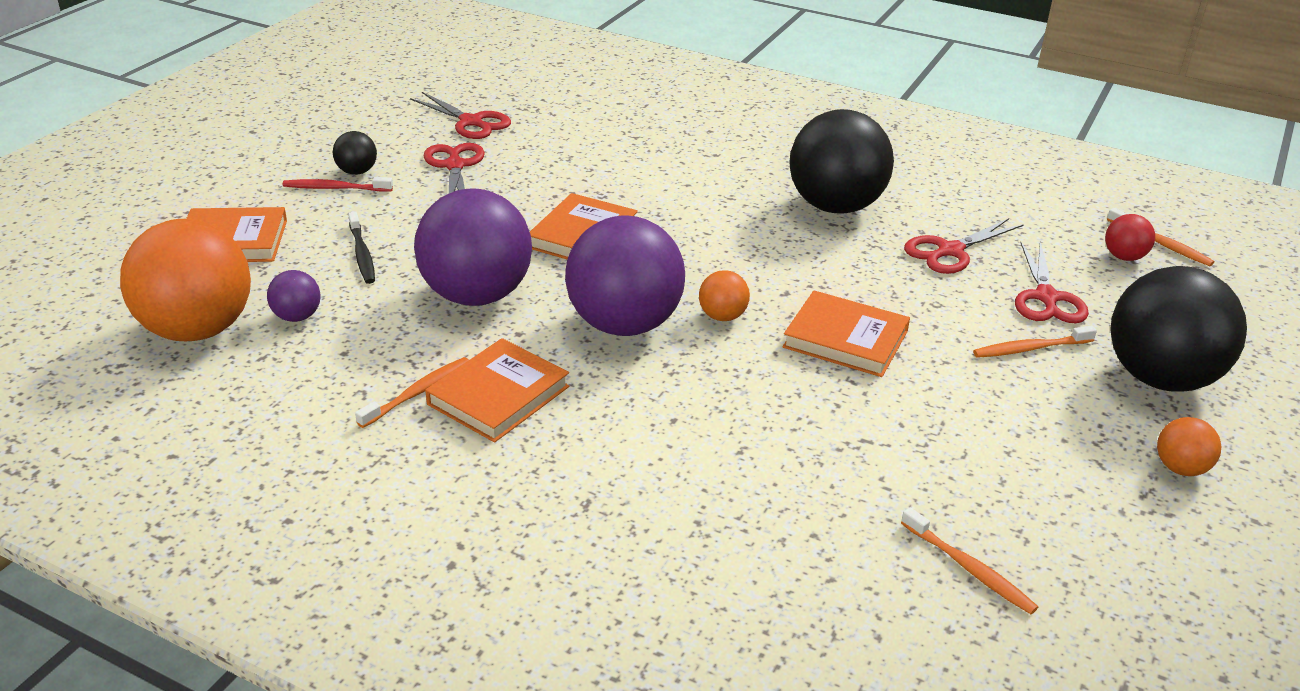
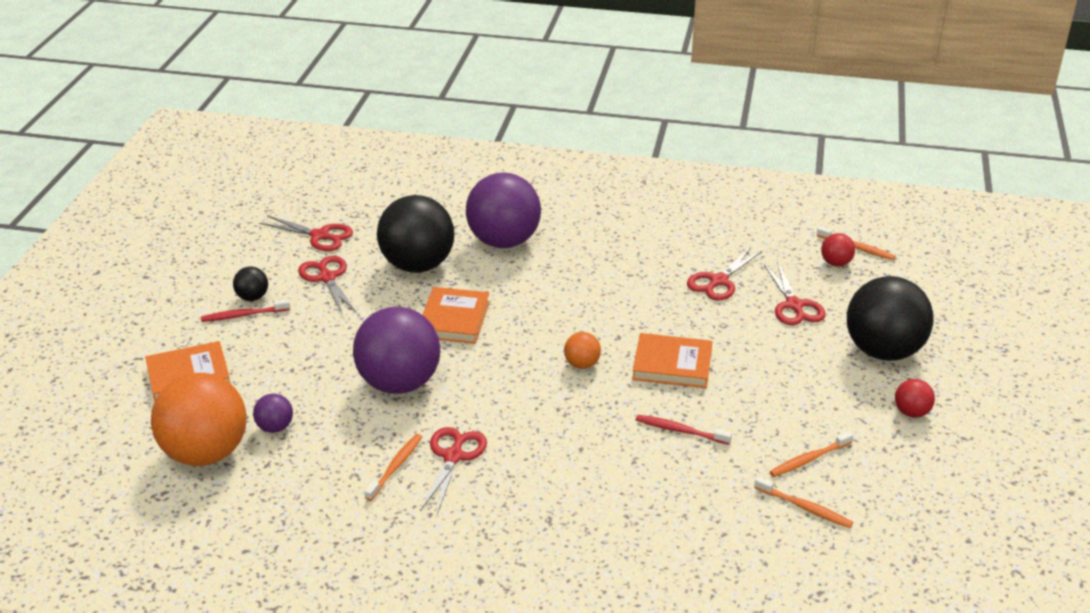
camera: 15 degrees left, 0 degrees up
black toothbrush [348,211,375,284] -> none
orange book [425,338,569,443] -> red scissors [420,427,487,514]
purple ball [565,216,685,336] -> purple ball moved to [466,173,541,248]
black ball [789,109,894,214] -> black ball moved to [377,195,454,273]
orange toothbrush [973,326,1097,358] -> orange toothbrush moved to [770,431,853,477]
orange ball [1157,417,1221,476] -> red ball [895,379,935,418]
none -> red toothbrush [636,415,732,445]

